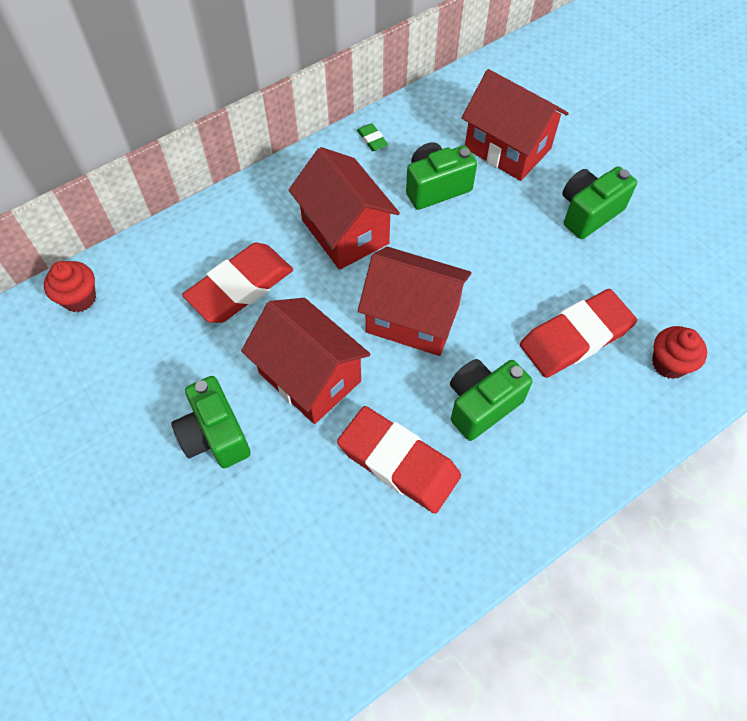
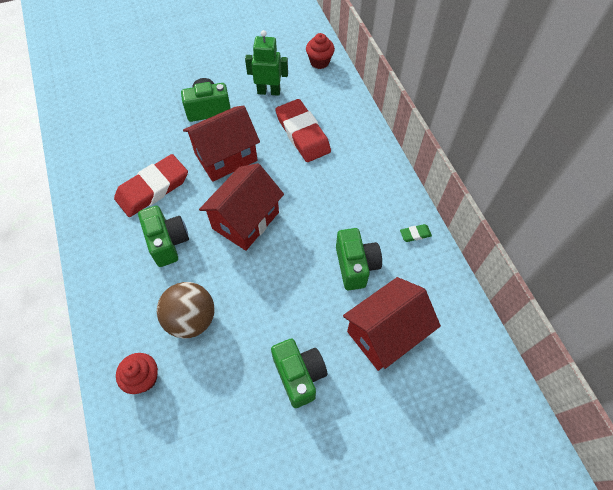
camera: 105 degrees right, 0 degrees up
red house [289,147,400,270] -> none
red eraser [520,289,637,378] -> brown ball [157,282,215,338]
none -> green robot [245,30,288,96]

